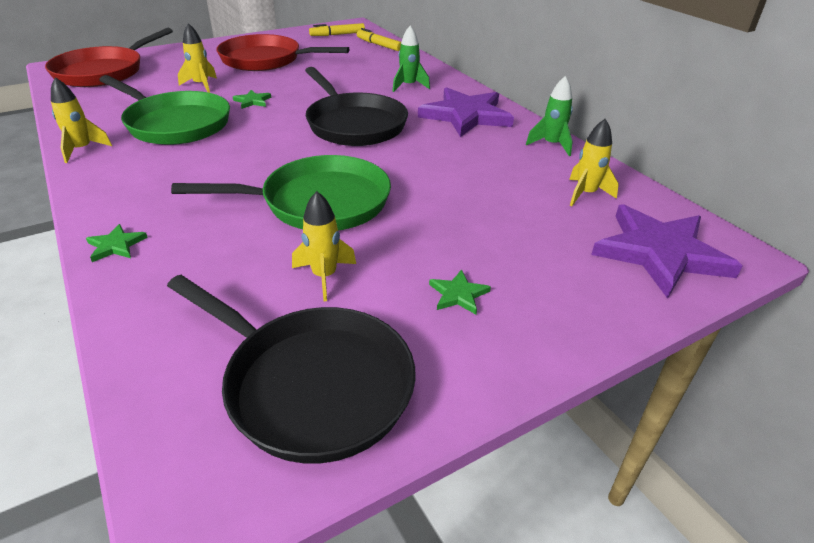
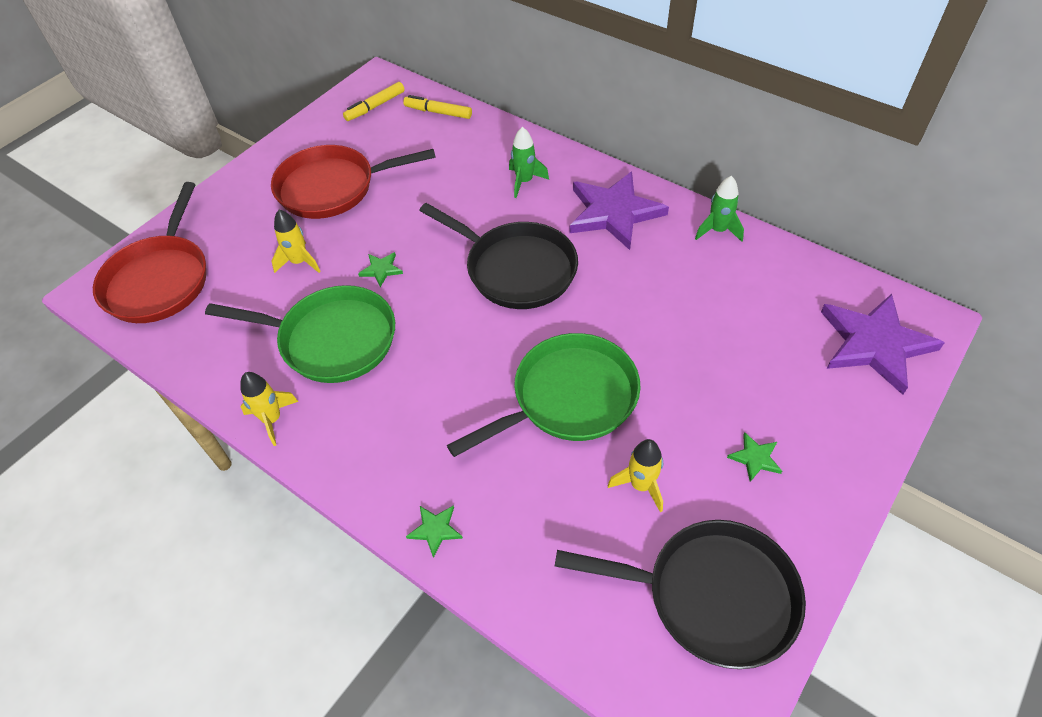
camera: 20 degrees left, 15 degrees up
yellow rocket [569,119,619,206] -> none

